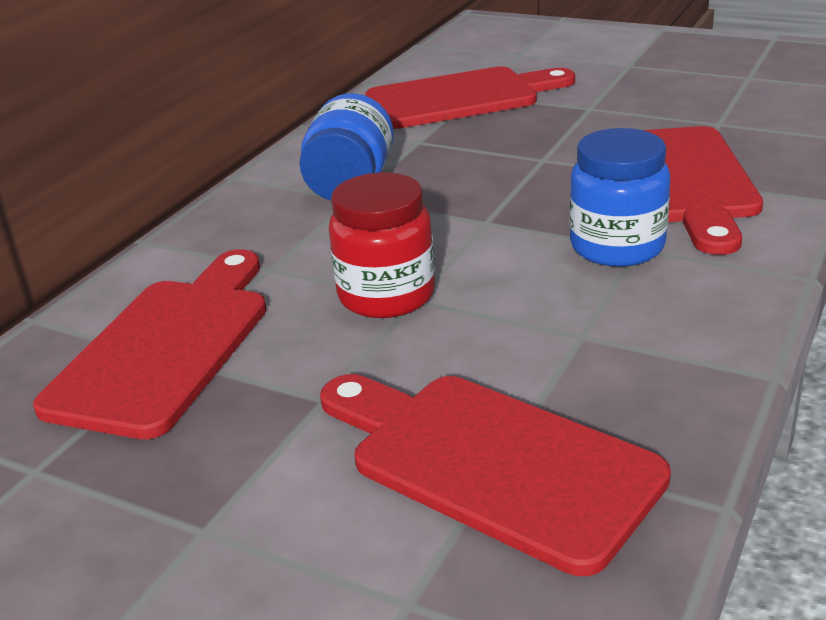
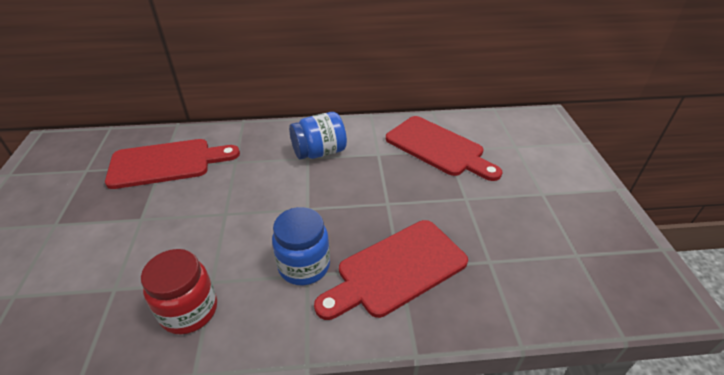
camera: 55 degrees right, 10 degrees up
red cutting board [320,374,671,576] -> none
red jar [329,172,435,318] -> red jar moved to [141,249,217,334]

